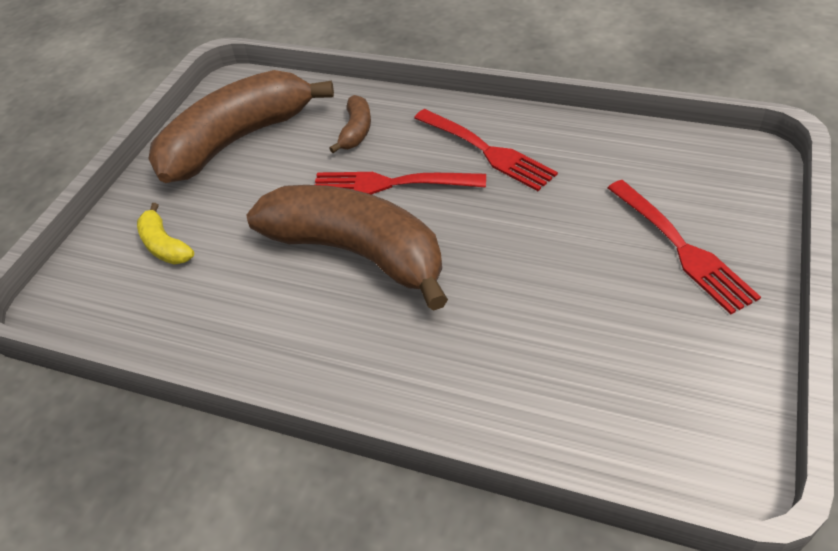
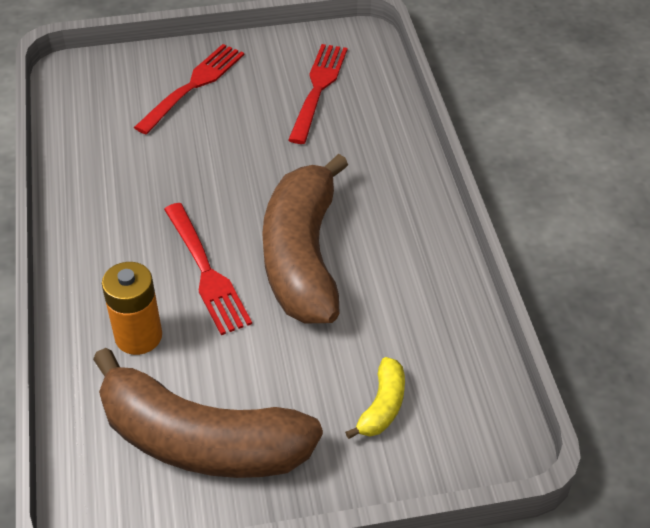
camera: 125 degrees left, 0 degrees up
brown banana [329,95,371,153] -> orange battery [102,262,162,355]
red fork [414,109,558,191] -> red fork moved to [288,44,347,144]

